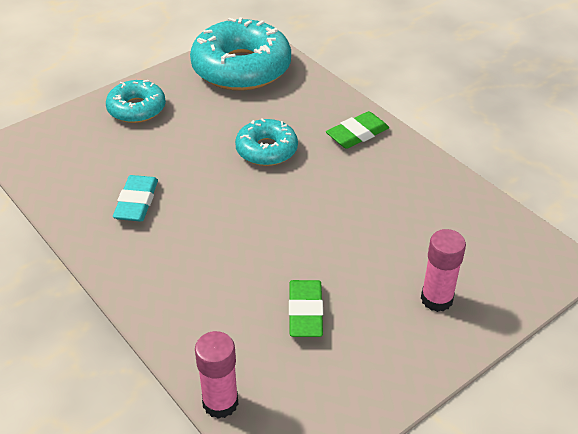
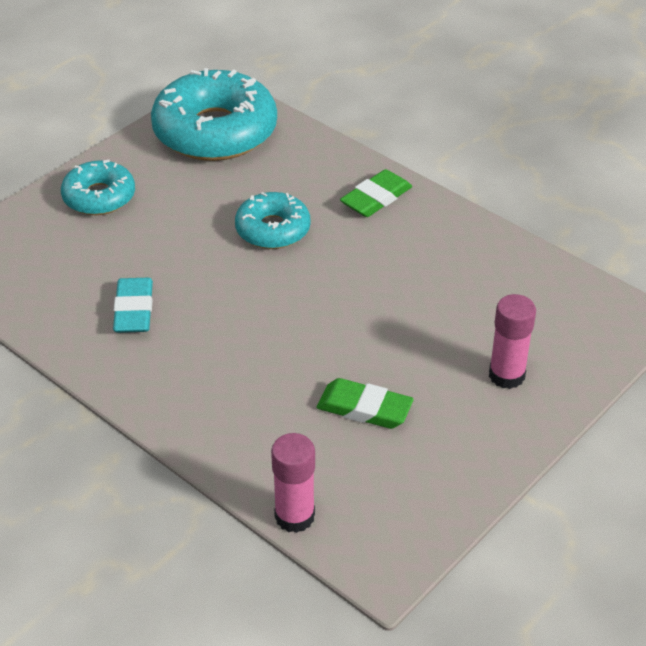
camera: 10 degrees left, 0 degrees up
green eraser [289,280,323,337] -> green eraser turned 60 degrees counterclockwise [317,378,414,429]

